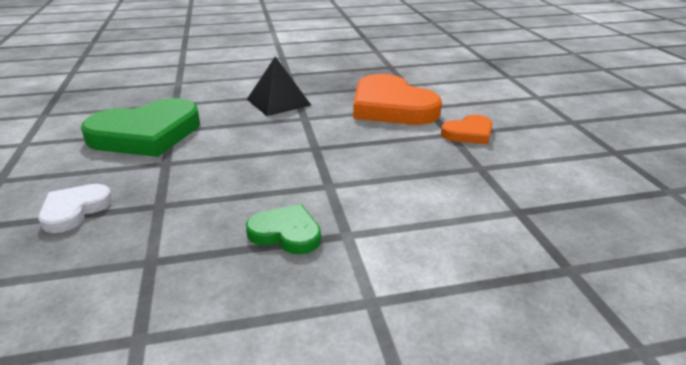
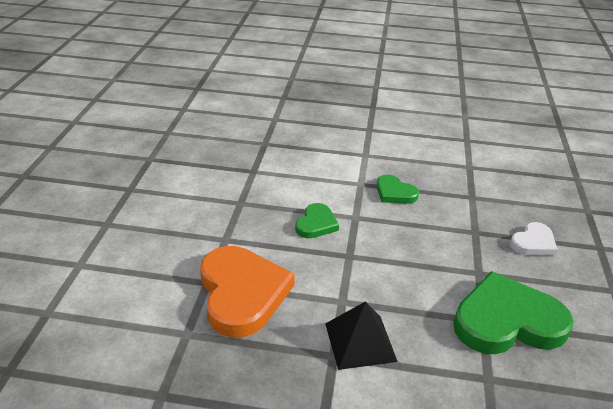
camera: 160 degrees left, 5 degrees up
orange heart [441,115,493,144] -> none
none -> green heart [295,203,339,238]

